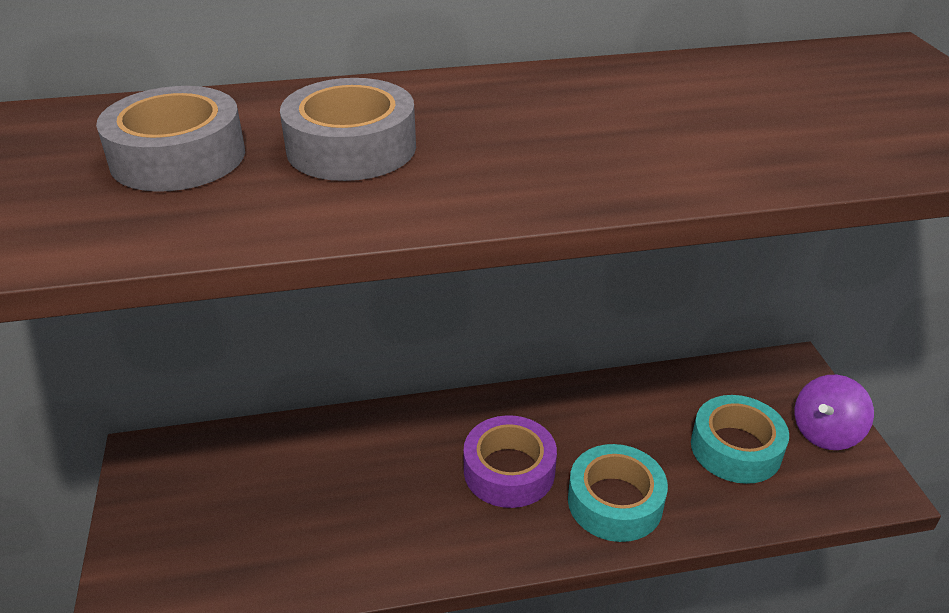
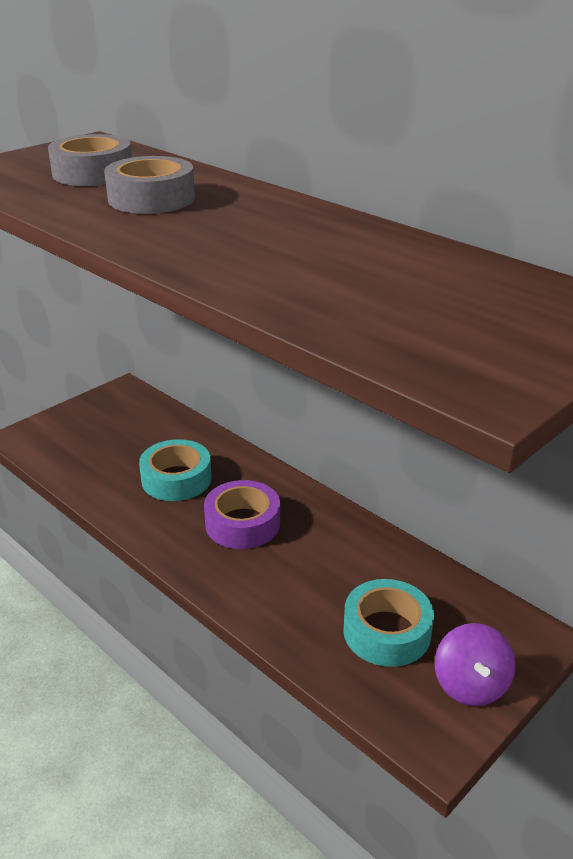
camera: 55 degrees right, 5 degrees down
turquoise tape [568,444,668,542] -> turquoise tape moved to [139,439,212,501]
purple spinning top [795,375,874,450] -> purple spinning top turned 105 degrees counterclockwise [435,623,516,706]

